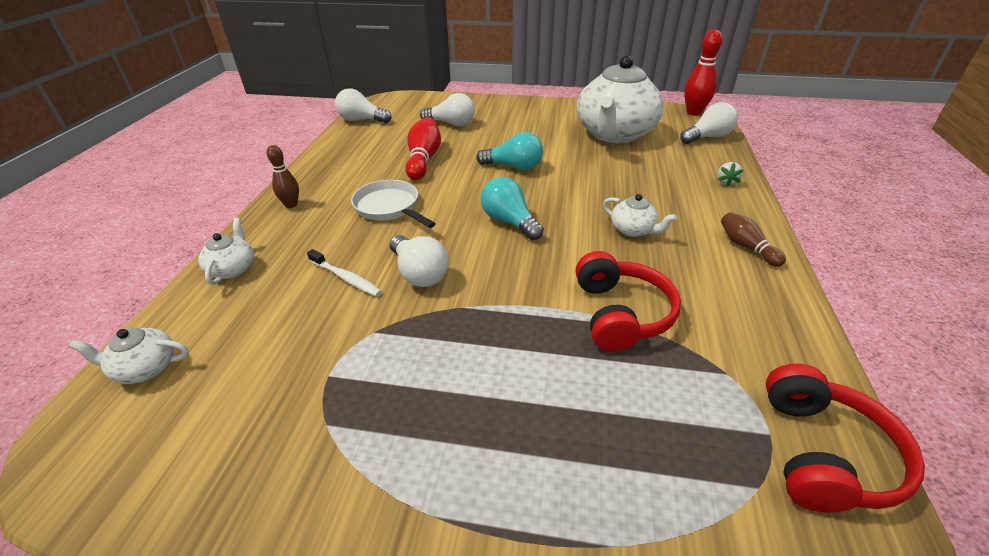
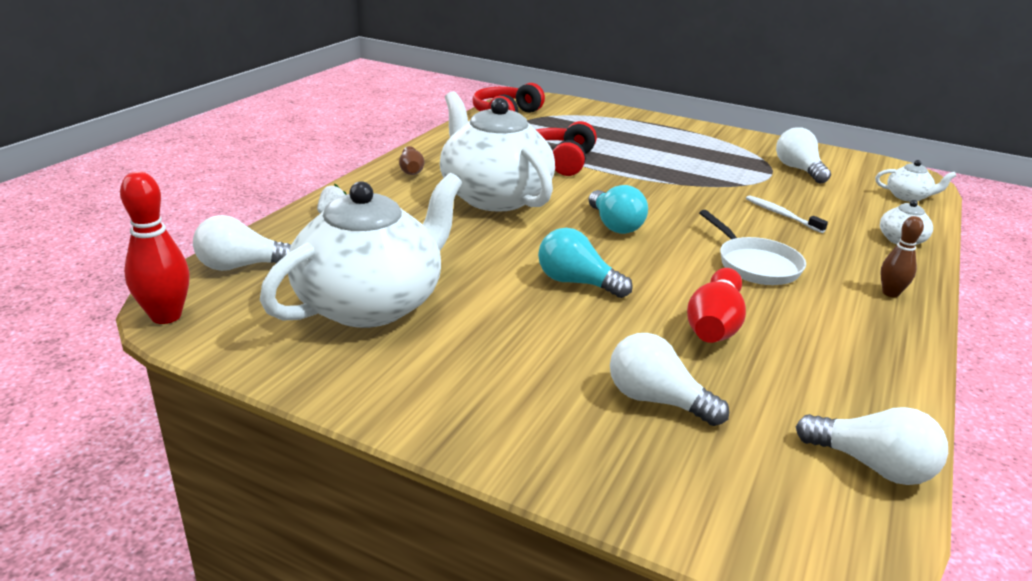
camera: 165 degrees left, 10 degrees down
white light bulb [390,235,449,287] -> white light bulb moved to [776,127,831,183]
white teapot [603,194,677,237] -> white teapot [440,91,555,212], size x2.45

